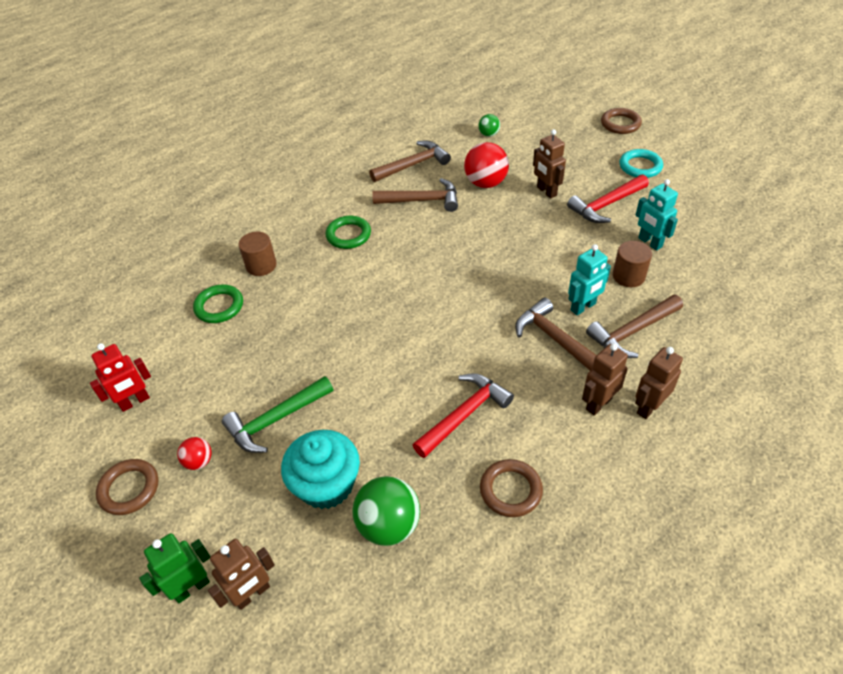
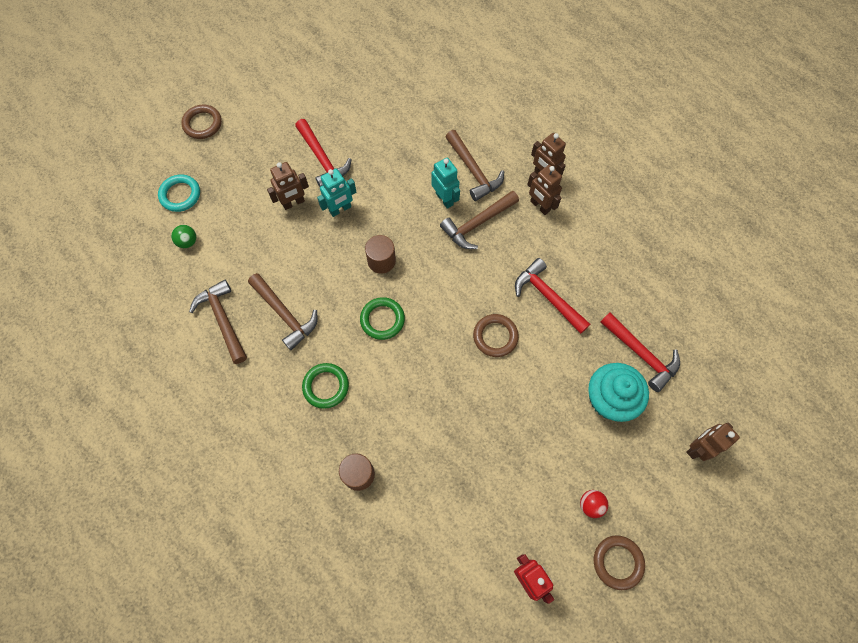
camera: 90 degrees left, 20 degrees up
green robot [139,533,211,603] -> none
green ring [193,284,243,323] -> green ring moved to [360,297,405,340]
brown robot [208,539,275,610] -> brown robot turned 90 degrees counterclockwise [686,422,740,461]
green hammer [222,376,333,453] -> none
green ball [352,476,420,546] -> red hammer [600,313,680,392]
brown hammer [372,178,458,212] -> brown hammer turned 135 degrees clockwise [248,273,318,350]
red ball [464,142,509,188] -> none
brown ring [480,459,543,517] -> brown ring moved to [473,314,519,357]
brown cylinder [613,241,652,287] -> brown cylinder moved to [365,235,396,274]
turquoise ring [619,149,663,178] -> turquoise ring moved to [158,174,200,212]
turquoise robot [635,179,678,251] -> turquoise robot moved to [317,168,356,217]

